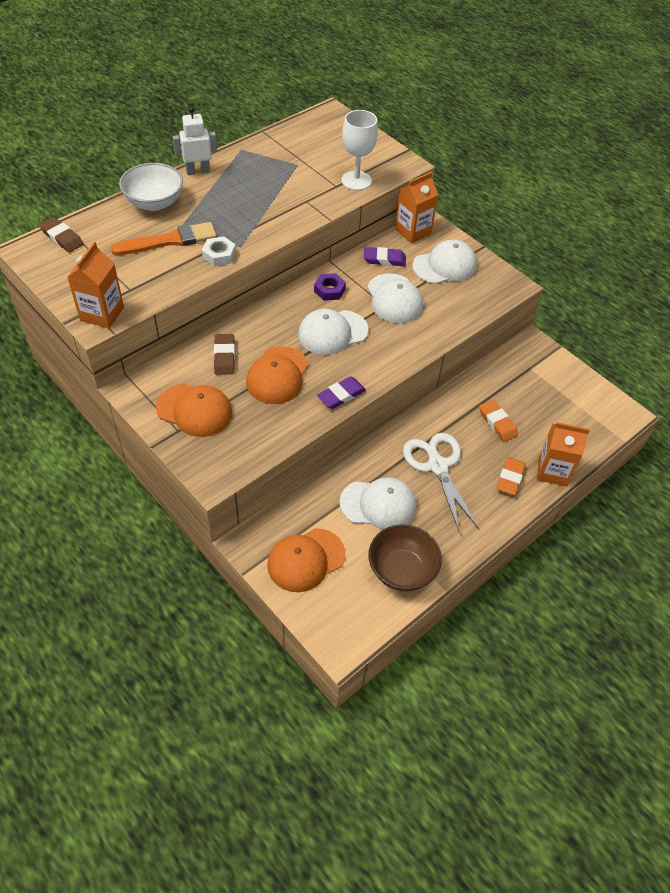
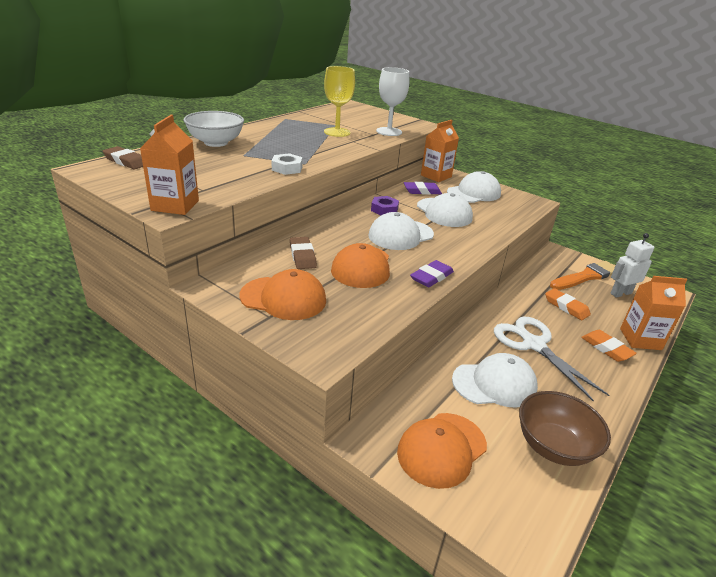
camera: 10 degrees left, 20 degrees down
orange brush [110,222,217,255] -> orange brush moved to [550,261,615,290]
white robot [173,107,217,175] -> white robot moved to [610,233,654,298]
orange eraser [496,457,526,495] -> orange eraser turned 45 degrees counterclockwise [581,330,637,362]
none -> yellow goblet [324,66,355,137]

